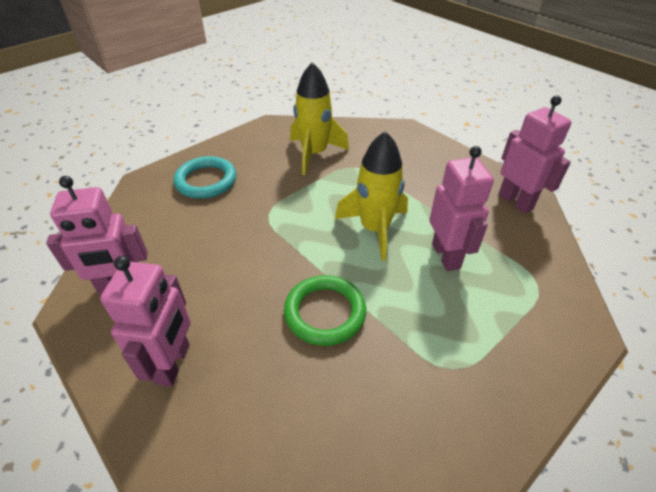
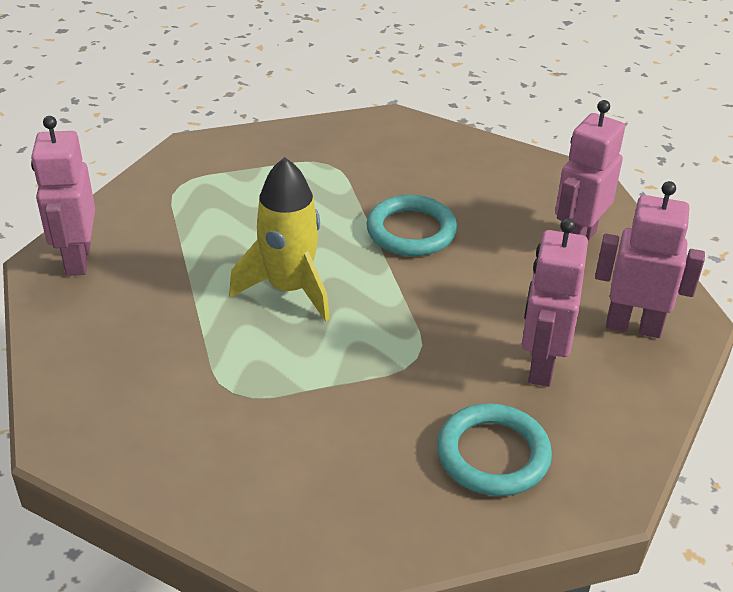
camera: 155 degrees left, 5 degrees down
green ring [284,275,366,346] -> turquoise ring [367,195,457,256]
yellow rocket [290,62,349,175] -> none
pink robot [429,146,494,271] -> pink robot moved to [522,218,588,387]

